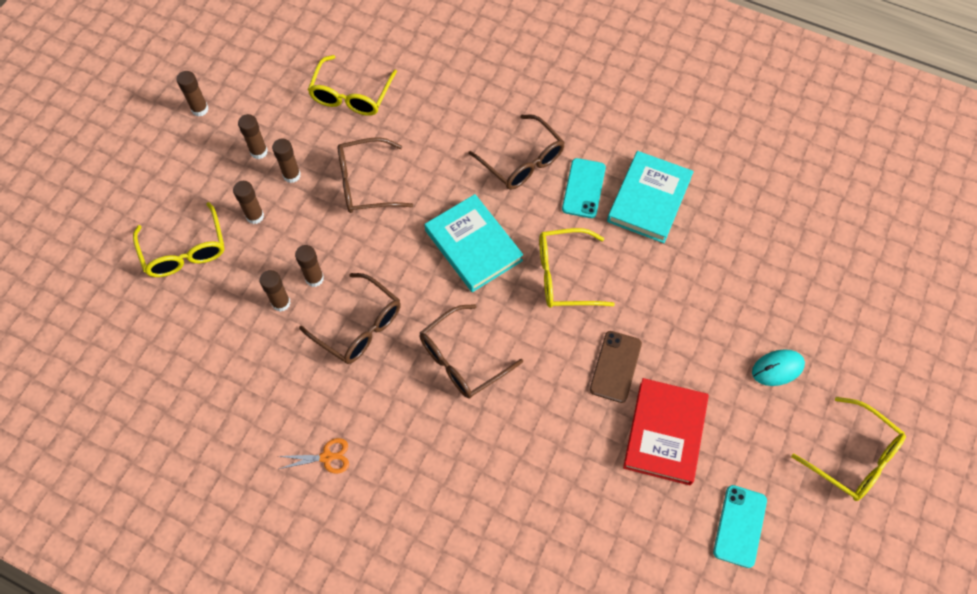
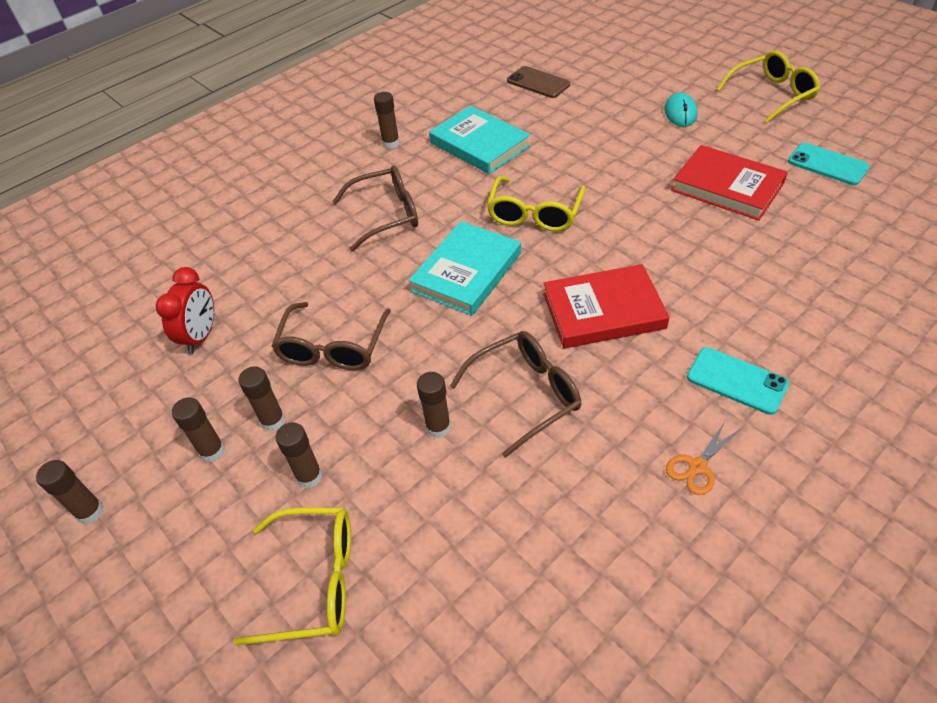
camera: 65 degrees left, 15 degrees down
brown glue stick [260,270,290,312] -> brown glue stick moved to [374,92,400,149]
orange scissors [278,438,349,474] -> orange scissors turned 150 degrees counterclockwise [666,421,740,495]
yellow glasses [308,55,397,116] -> red clock [156,267,214,354]
brown glasses [420,304,523,399] -> red book [543,264,670,348]
turquoise book [425,194,523,292] -> turquoise book turned 45 degrees counterclockwise [408,221,521,316]
turquoise phone [562,158,606,218] -> turquoise phone moved to [687,347,789,415]
brown phone [590,331,642,403] -> brown phone moved to [507,66,570,98]

